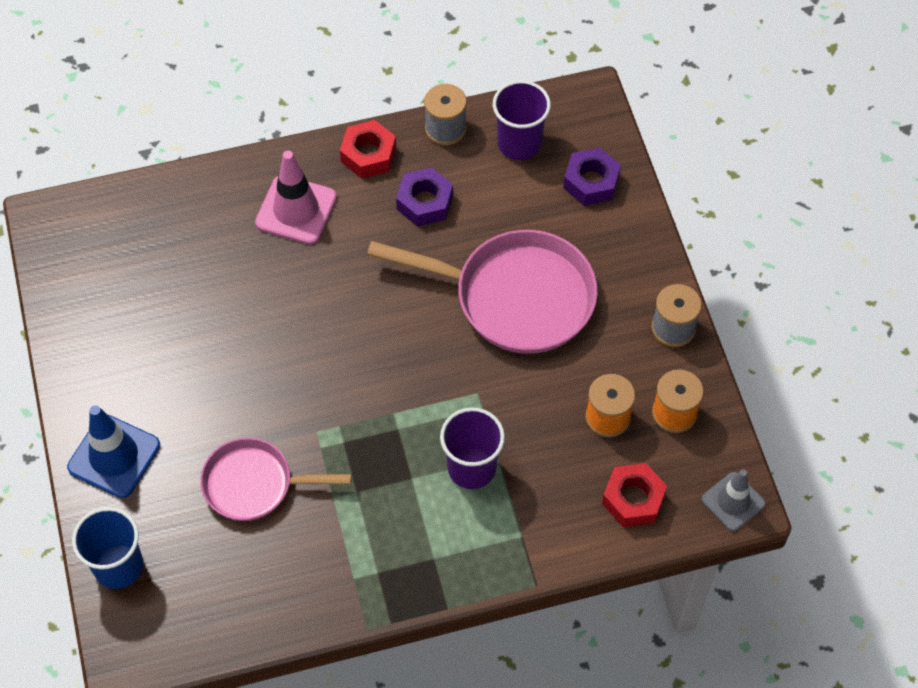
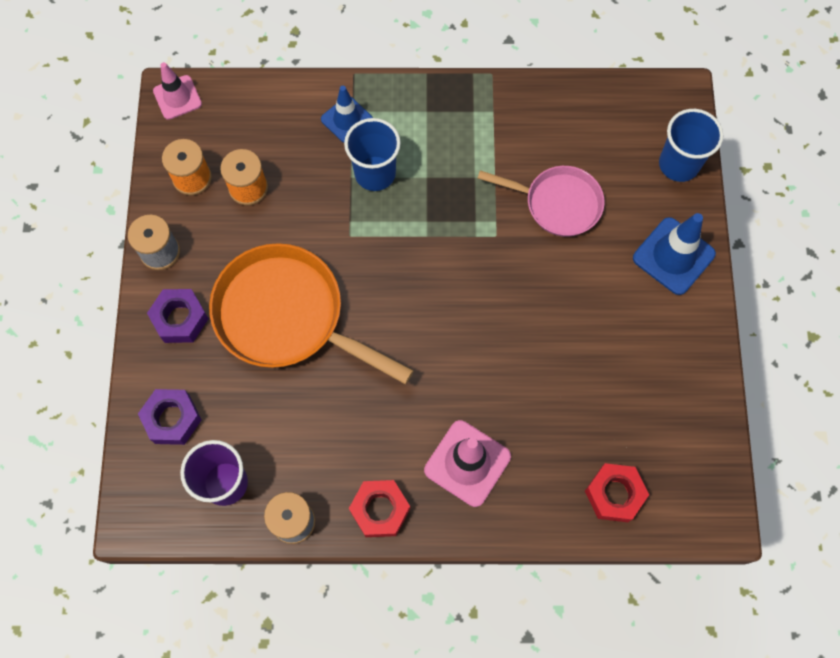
camera: 165 degrees left, 10 degrees up
pink pan [367,230,598,354] -> orange pan [209,243,414,384]
purple nut [396,167,453,227] -> purple nut moved to [147,289,209,343]
purple cup [440,407,505,489] -> blue cup [344,118,401,191]
red nut [602,463,667,527] -> red nut moved to [585,463,649,522]
grey traffic cone [702,469,766,531] -> pink traffic cone [153,62,202,120]
none -> blue traffic cone [321,86,373,143]

